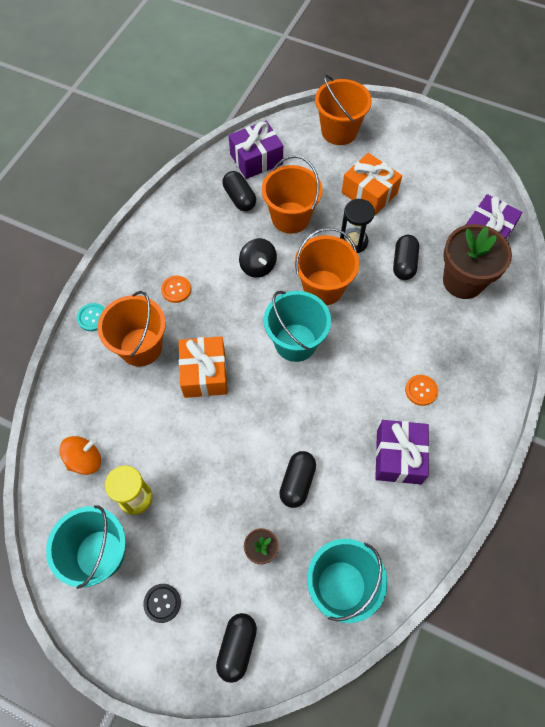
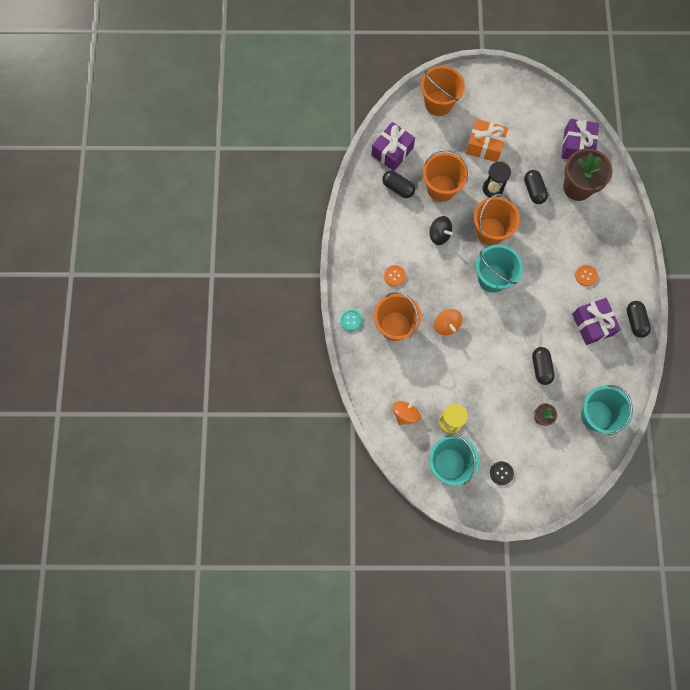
camera: 25 degrees left, 10 degrees up
orange gift [179,336,228,398] -> orange spinning top [434,309,462,335]
black capsule [216,613,257,683] -> black capsule moved to [627,301,651,338]

